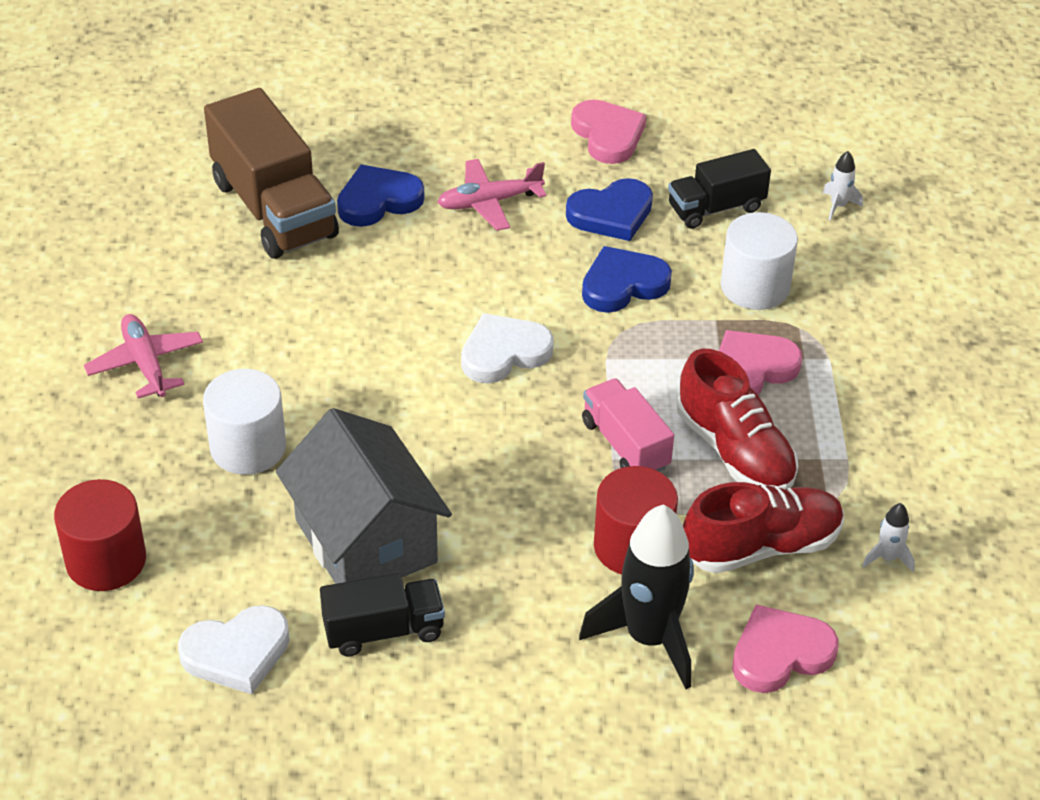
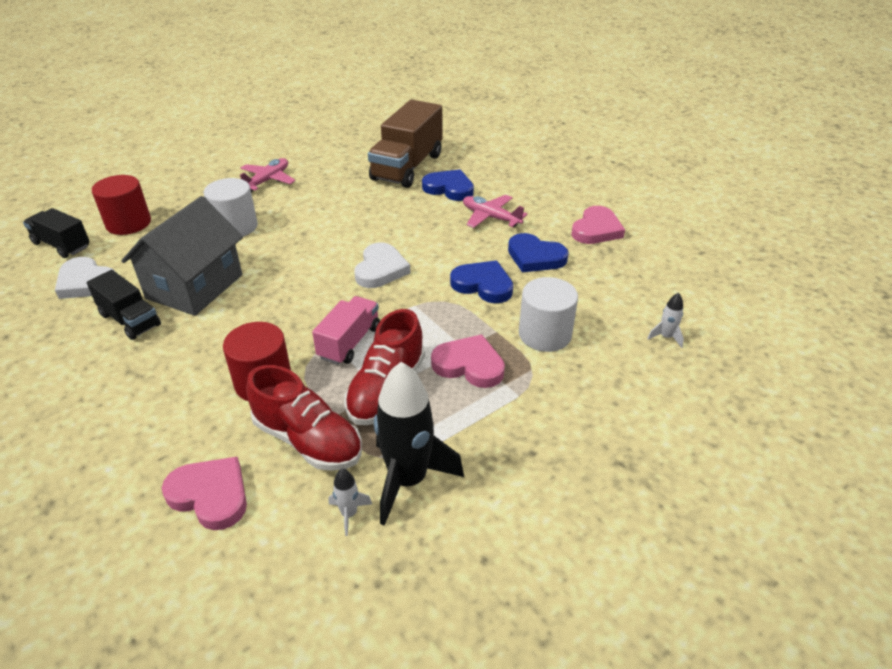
camera: 55 degrees right, 5 degrees down
white heart [461,313,554,384] -> white heart turned 75 degrees clockwise [354,243,411,288]
black rocket [579,504,694,689] -> black rocket moved to [374,362,464,526]
black truck [668,149,771,229] -> black truck moved to [23,208,90,258]

